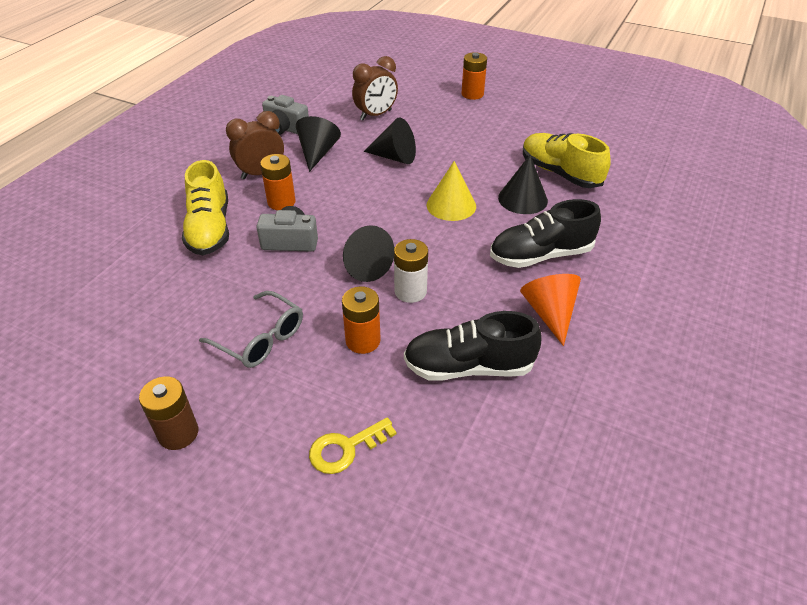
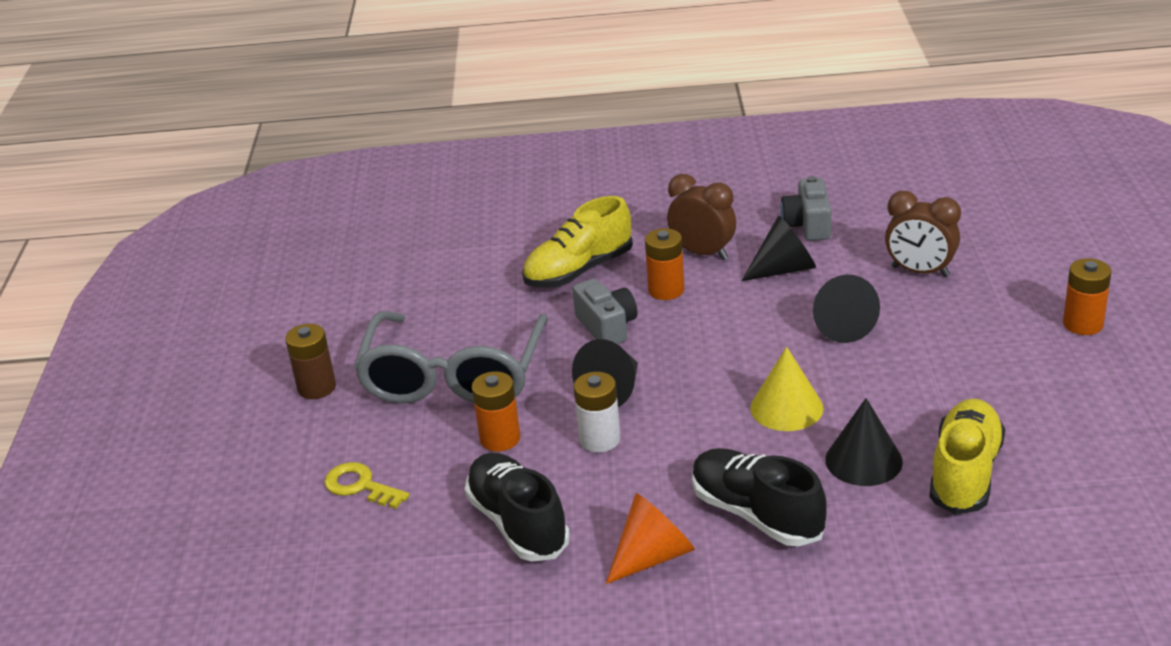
camera: 65 degrees right, 10 degrees down
grey glasses [199,291,303,368] -> grey glasses [354,311,548,403], size x1.84

